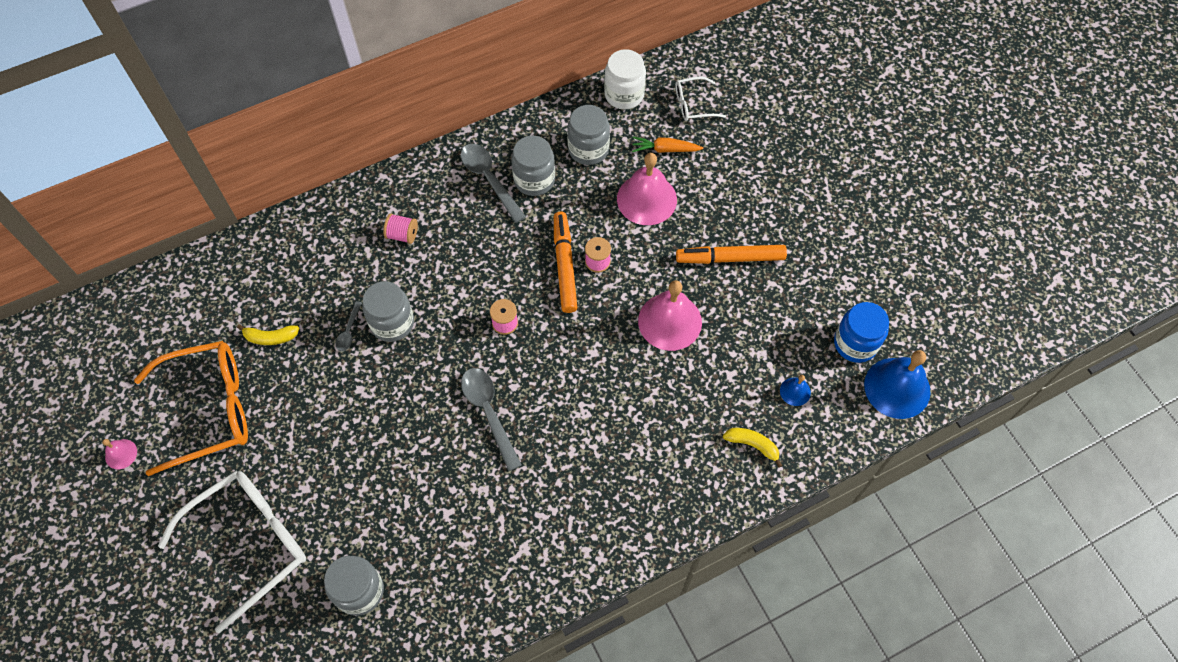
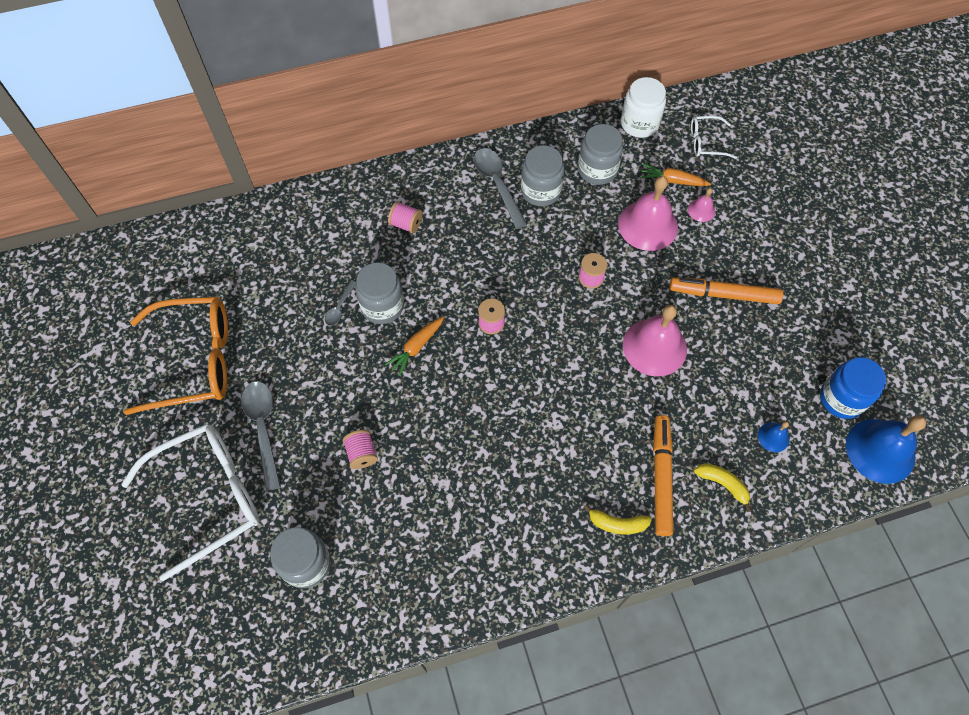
camera: 10 degrees right, 0 degrees up
pink bell [102,439,137,469] -> pink bell moved to [688,188,716,222]
yellow banana [237,324,299,345] -> yellow banana moved to [583,504,652,535]
grey spoon [461,368,521,471] -> grey spoon moved to [241,381,281,491]
orange marker [554,212,578,313] -> orange marker moved to [653,415,673,536]
none -> pink spool [342,430,378,469]
none -> orange carrot [385,317,444,376]

